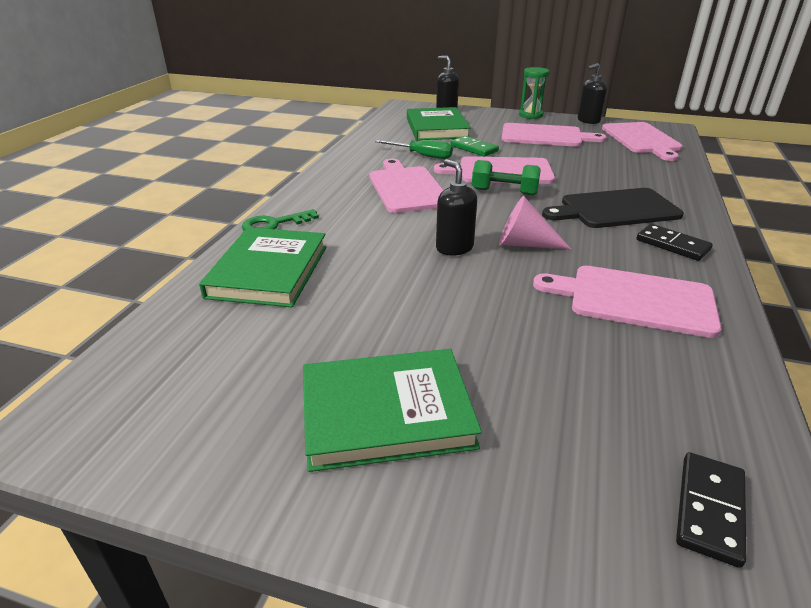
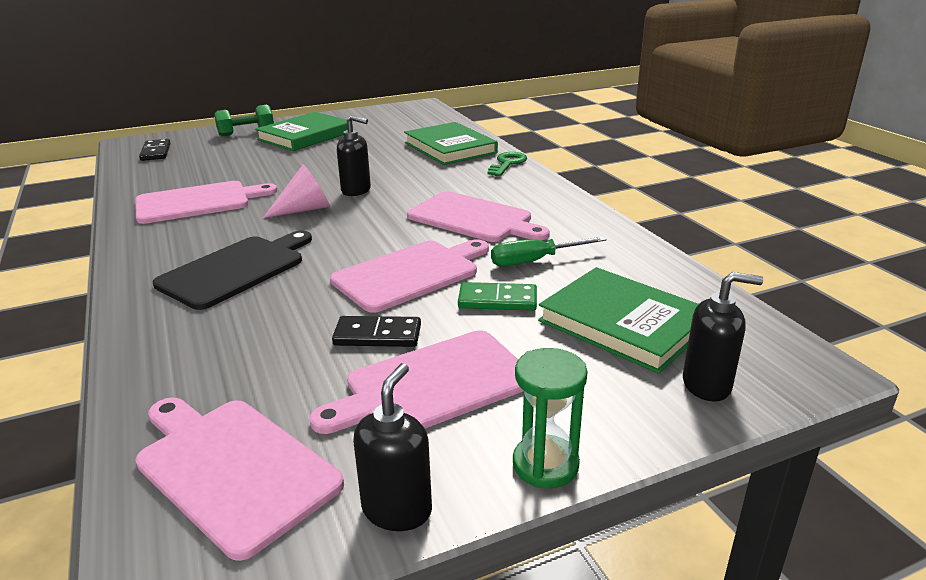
camera: 140 degrees right, 5 degrees down
green dumbbell [472,160,541,195] -> green dumbbell moved to [214,105,274,136]
black domino [637,224,713,261] -> black domino moved to [332,316,421,347]

